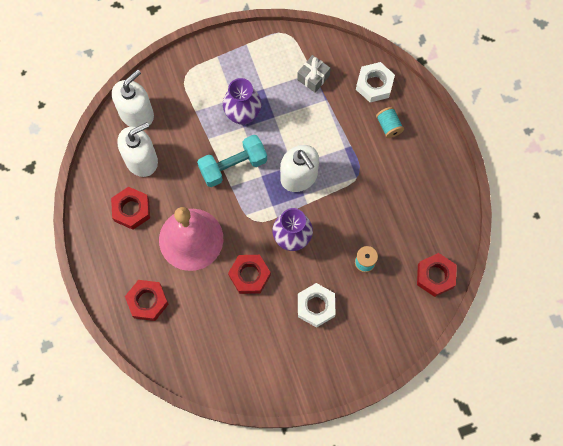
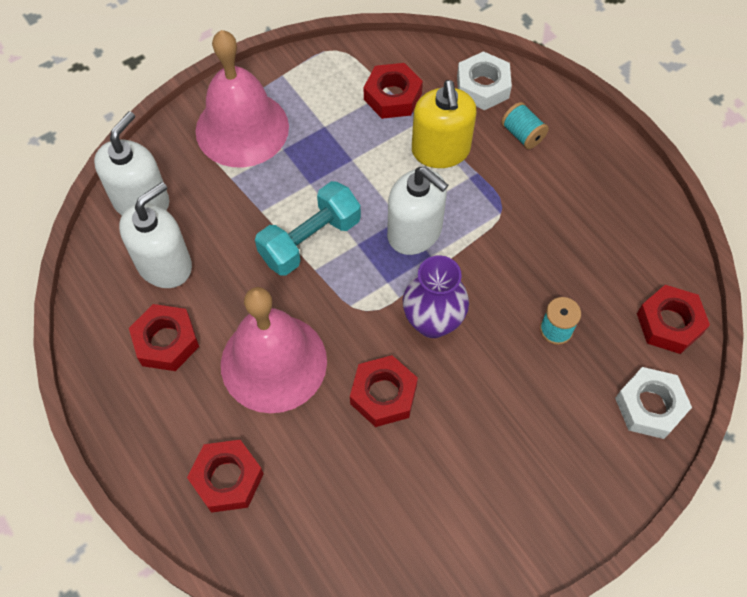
camera: 15 degrees left, 10 degrees down
purple vase [223,78,262,125] -> none
grey gift [297,55,331,93] -> red nut [364,63,423,119]
white nut [298,283,335,328] -> white nut moved to [615,367,692,439]
none -> pink bell [196,30,289,168]
none -> yellow soap dispenser [412,80,477,168]

